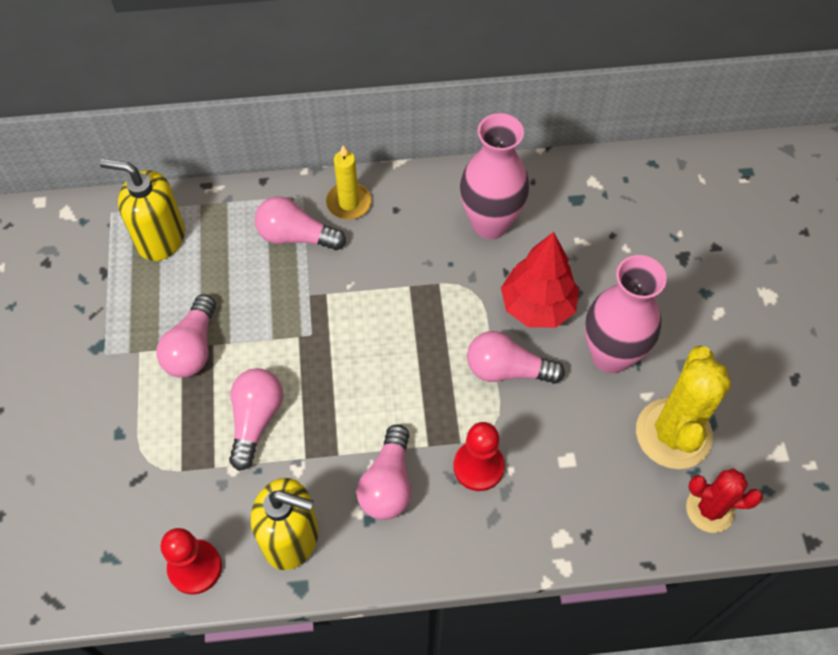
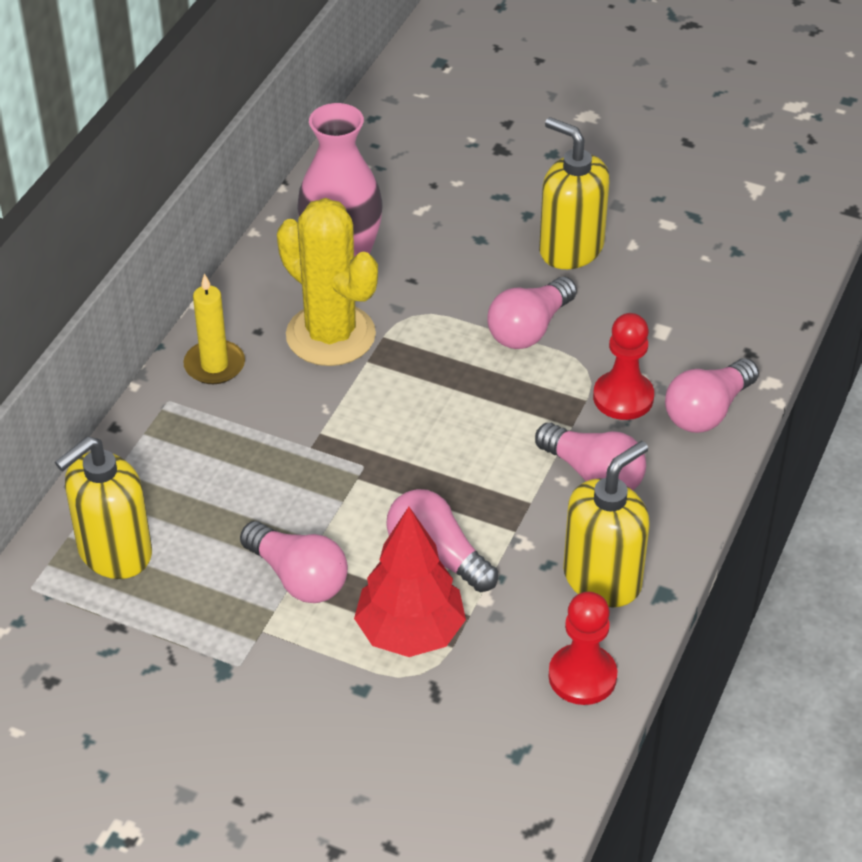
camera: 60 degrees left, 15 degrees down
pink light bulb [255,197,346,250] -> pink light bulb moved to [665,358,759,433]
red tree [501,232,579,328] -> red tree moved to [354,507,466,657]
pink vase [585,255,667,373] -> yellow soap dispenser [539,117,610,269]
yellow cactus [636,346,731,469] -> yellow cactus moved to [277,198,378,366]
red cactus [686,468,763,533] -> none

